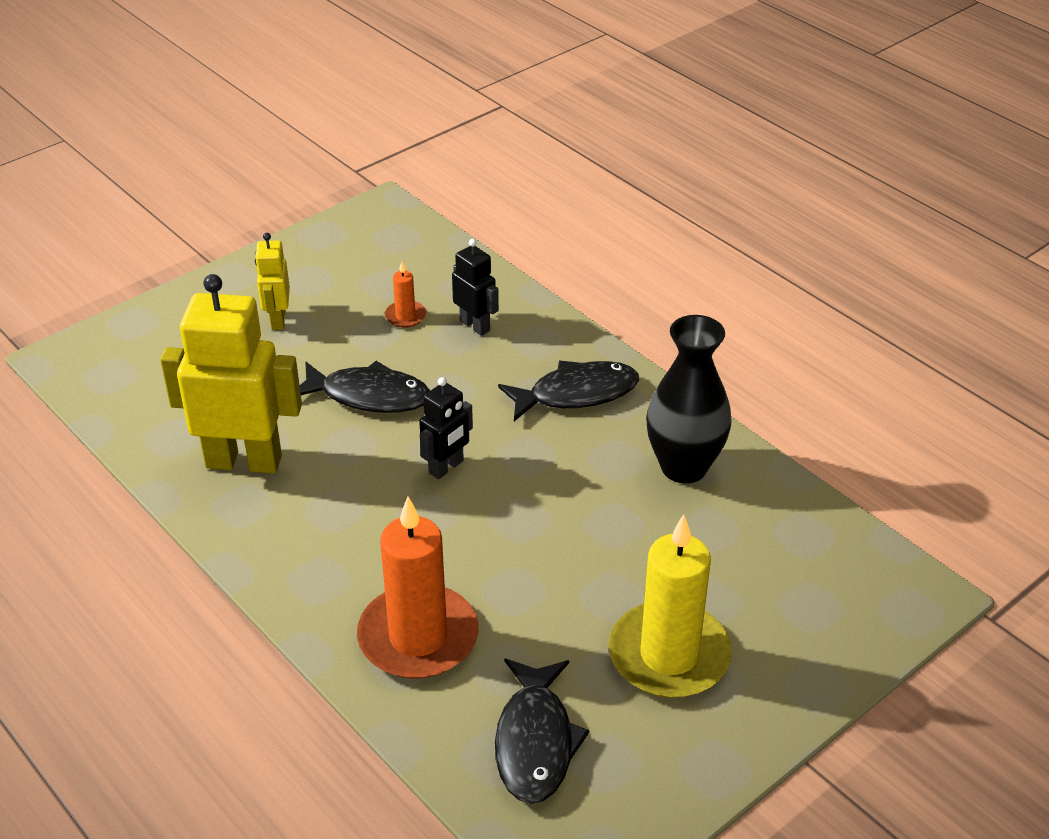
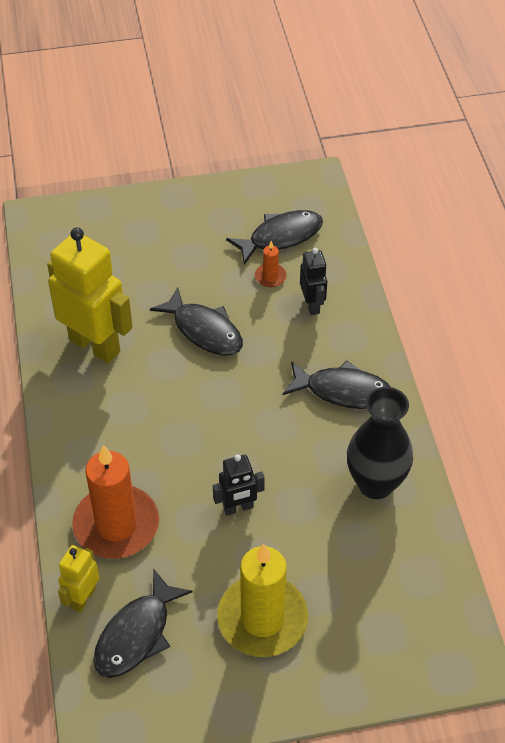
camera: 30 degrees right, 10 degrees up
yellow robot [255,233,290,330] -> yellow robot moved to [58,545,99,613]
black robot [419,377,473,479] -> black robot moved to [213,454,265,515]
none -> black fish [226,210,323,265]

